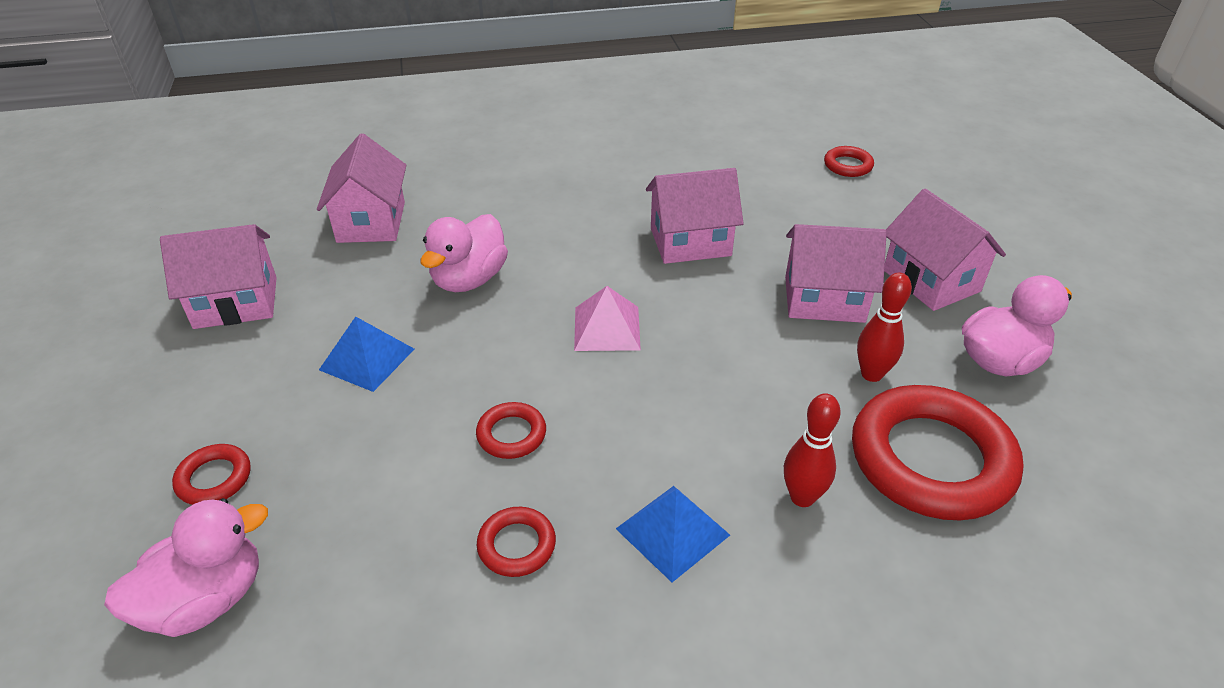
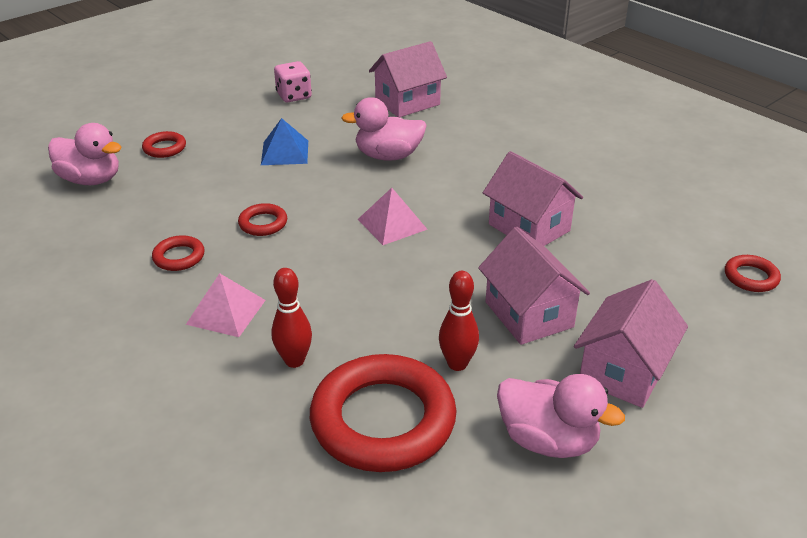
camera: 60 degrees right, 5 degrees down
pink house [160,224,277,329] -> pink dice [274,61,312,102]
blue pyramid [616,486,730,582] -> pink pyramid [186,273,266,337]

